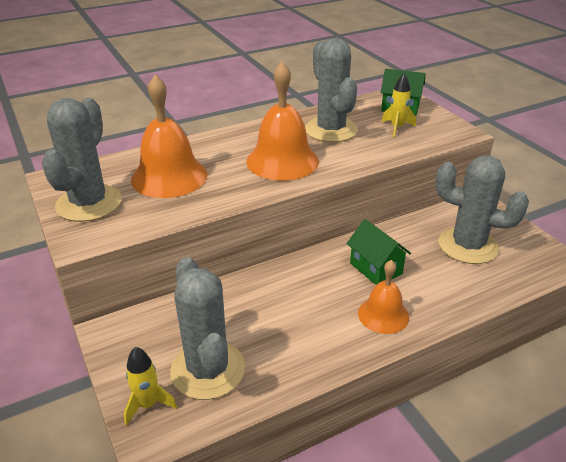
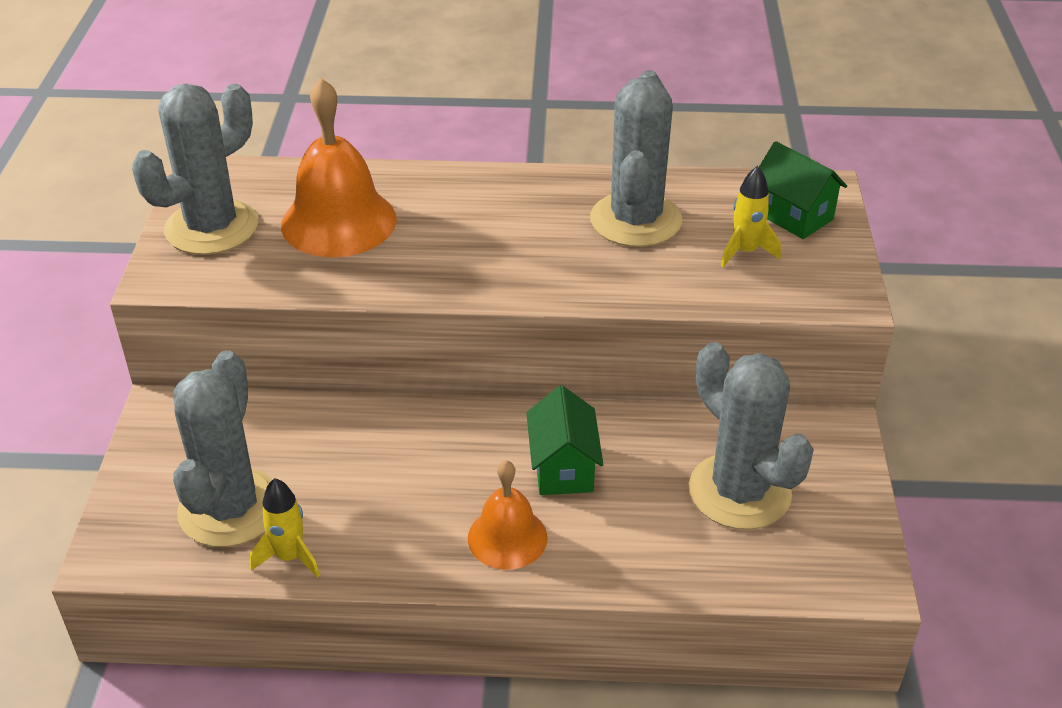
camera: 30 degrees right, 5 degrees up
yellow rocket [124,347,177,426] -> yellow rocket moved to [250,478,320,578]
orange bell [246,61,319,181] -> none

